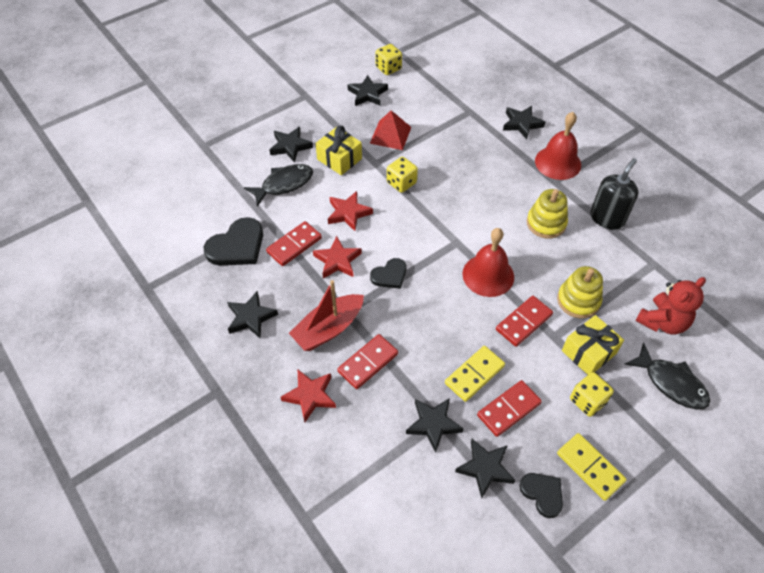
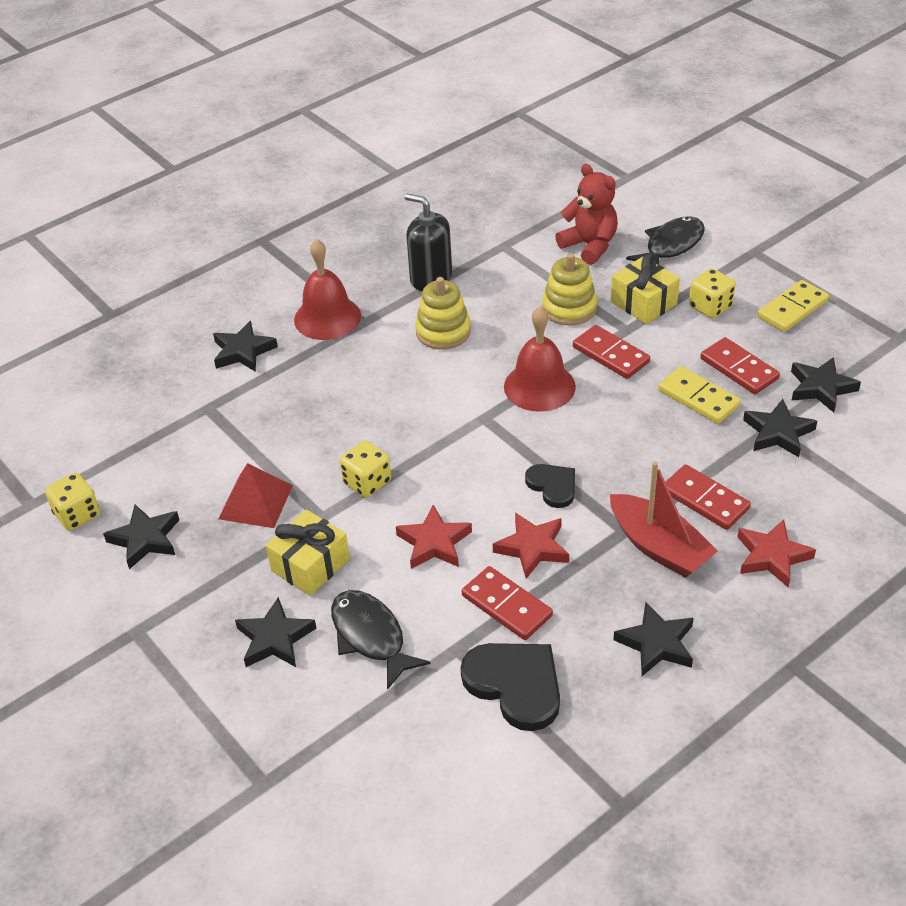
camera: 90 degrees left, 10 degrees down
black heart [519,473,563,518] -> none

